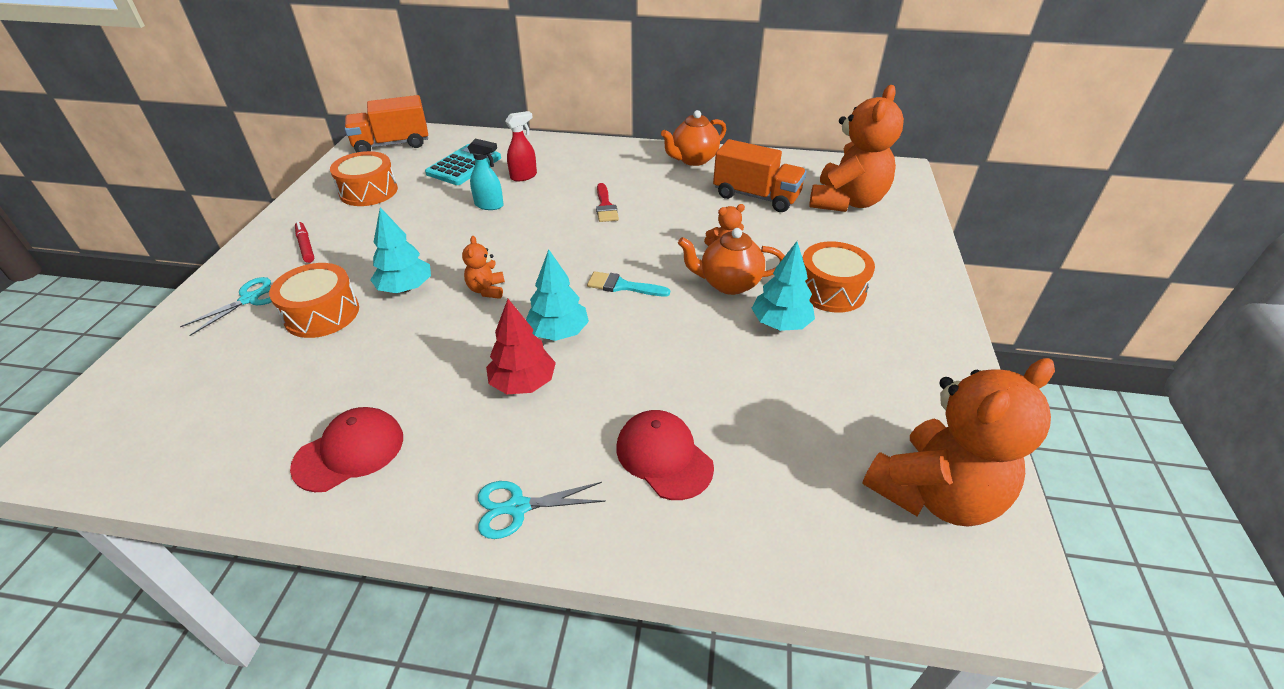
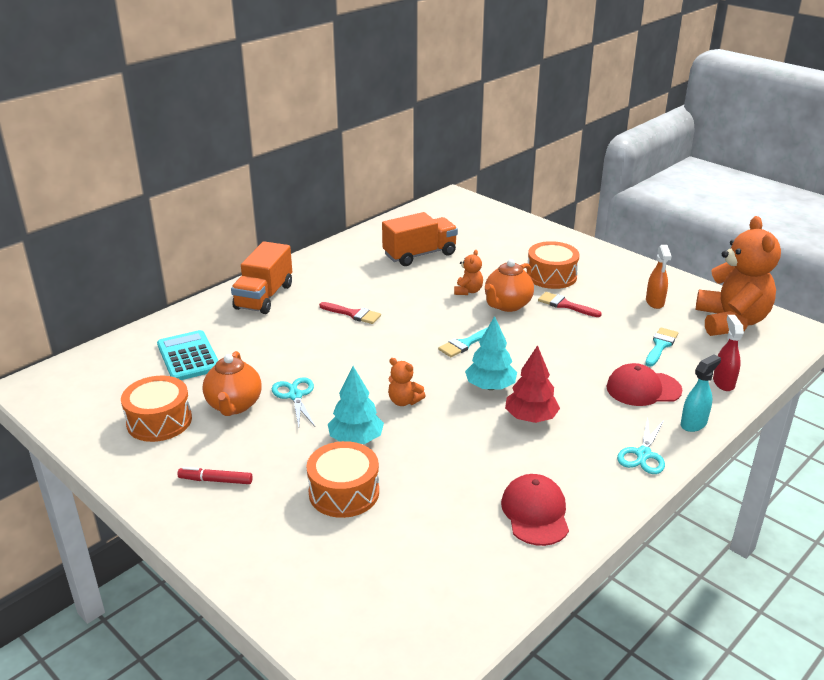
camera: 55 degrees left, 10 degrees down
turquoise scissors [180,277,272,336] -> turquoise scissors moved to [272,377,315,427]
orange truck [345,95,428,152] -> orange truck moved to [231,241,292,314]
turquoise spray bottle [467,139,504,210] -> turquoise spray bottle moved to [681,355,721,432]
red spray bottle [505,111,537,181] -> red spray bottle moved to [713,315,744,391]
orange teapot [661,110,726,166] -> orange teapot moved to [202,351,261,416]
turquoise tree [752,241,815,331] -> red brush [538,292,602,317]
orange teddy bear [809,85,904,212] -> none
none -> turquoise brush [645,327,678,366]
none -> orange spray bottle [646,245,672,309]

